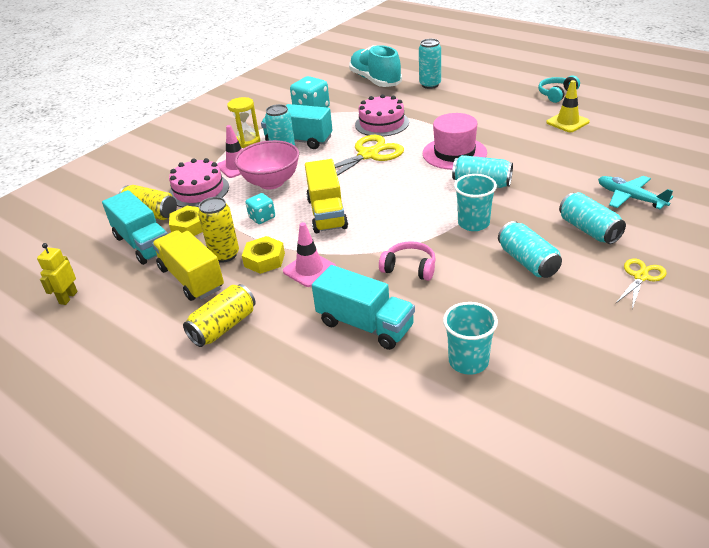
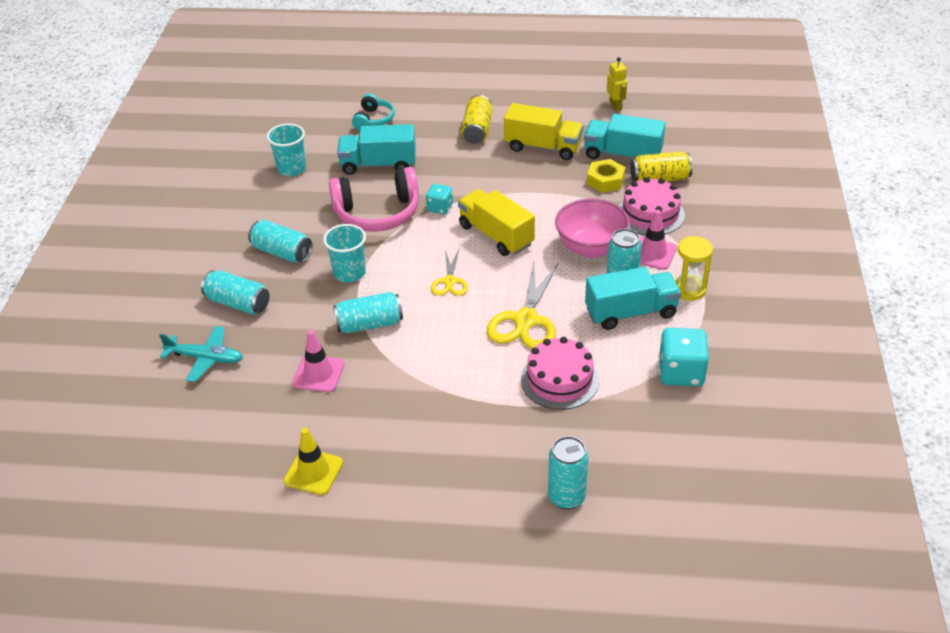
camera: 145 degrees right, 5 degrees up
yellow can [198,197,239,263] -> none
yellow nut [242,236,285,274] -> none
turquoise dice [246,193,275,224] -> turquoise dice moved to [426,184,453,214]
pink traffic cone [283,222,336,287] -> pink traffic cone moved to [292,330,344,392]
turquoise shoe [349,45,402,87] -> none
pink headphones [379,241,436,281] -> pink headphones [329,167,419,232], size x1.83
pink hat [423,113,487,170] -> none
turquoise headphones [538,75,580,103] -> turquoise headphones moved to [352,94,395,130]
yellow scissors [616,258,667,309] -> yellow scissors moved to [431,250,468,296]

